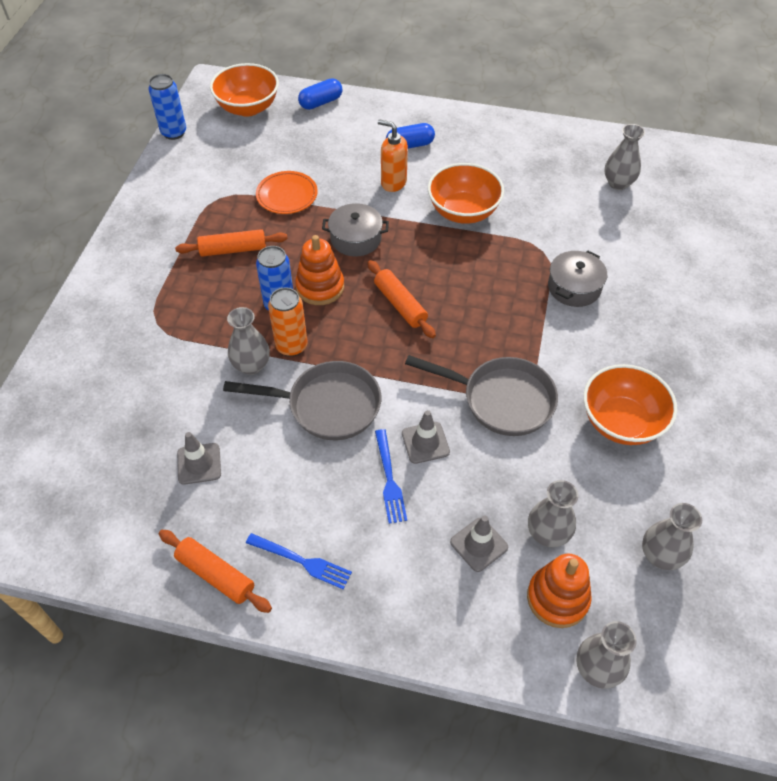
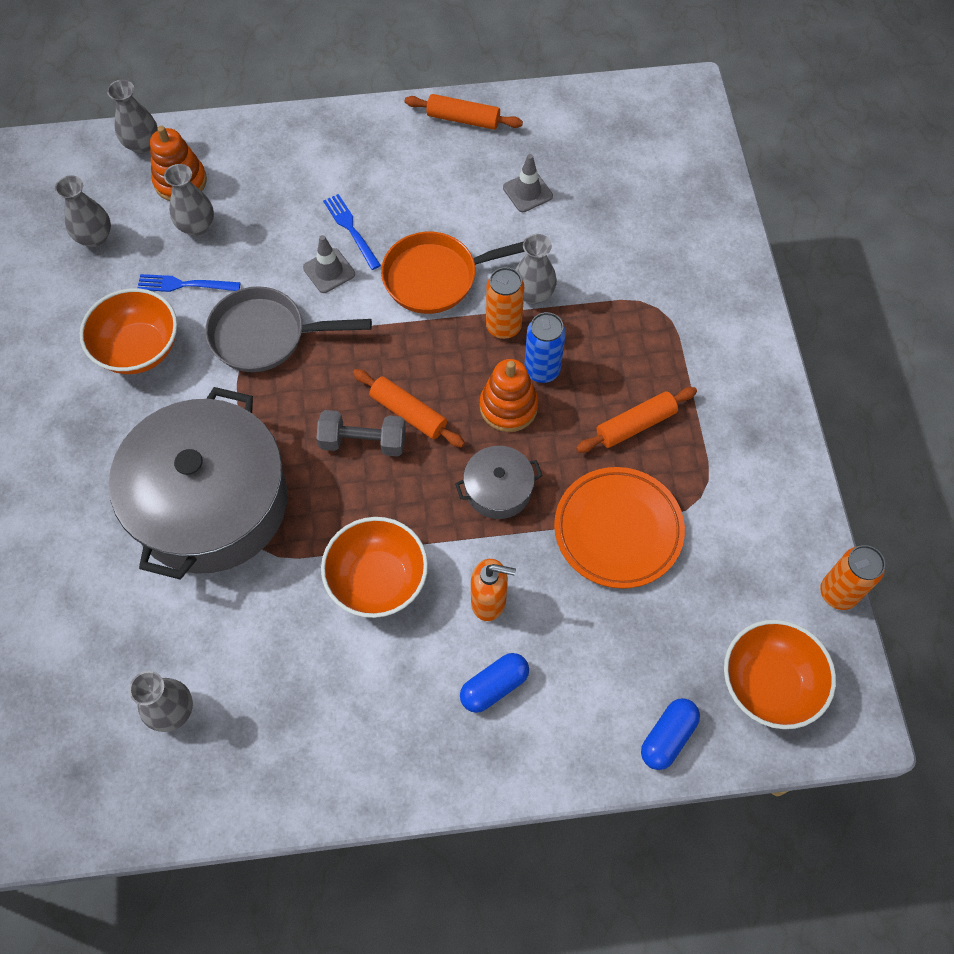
camera: 160 degrees right, 10 degrees up
blue can [148,74,186,140] -> orange can [820,545,885,610]
grey pan [223,361,381,440] -> orange pan [381,232,525,314]
blue fork [246,533,352,590] -> blue fork moved to [137,274,240,292]
orange plate [256,171,318,214] -> orange plate [554,467,685,589], size x1.52
grey traffic cone [450,515,508,572] -> none
grey pot [548,250,607,307] -> grey pot [109,387,288,580], size x2.32
none -> grey dumbbell [316,410,406,457]

